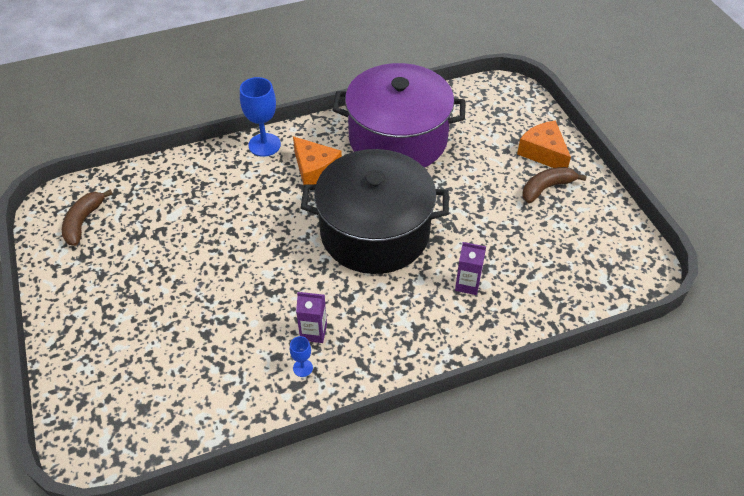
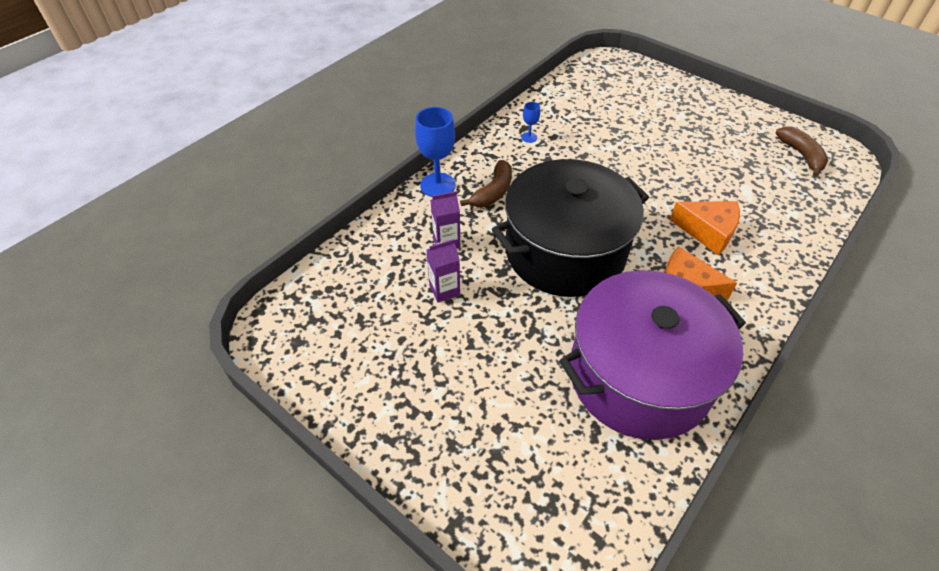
camera: 150 degrees right, 0 degrees up
blue goblet [240,77,281,157] -> blue goblet moved to [415,107,456,197]
purple carton [296,292,327,343] -> purple carton moved to [426,239,460,302]
orange cheese [517,121,571,168] -> orange cheese moved to [670,201,740,255]
brown banana [522,167,587,203] -> brown banana moved to [460,160,512,207]

